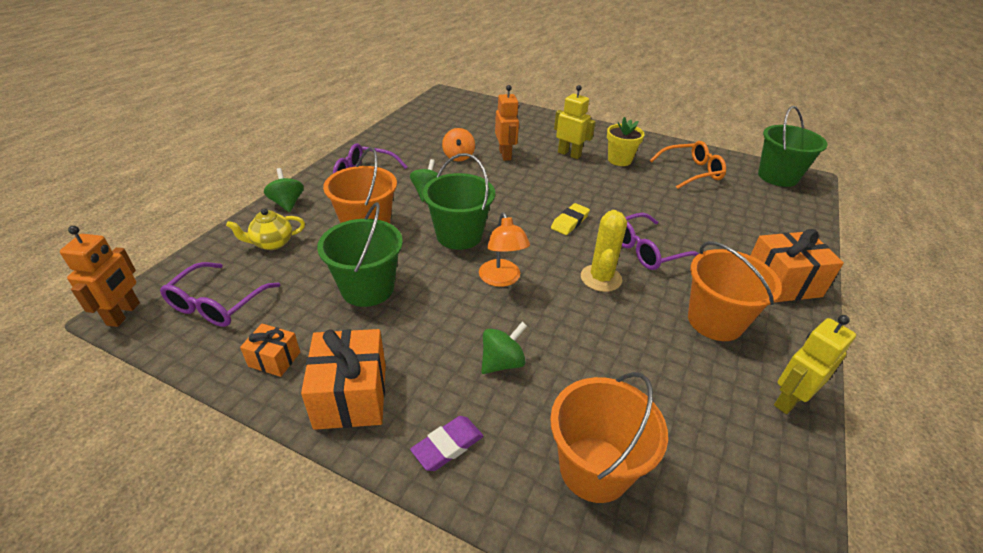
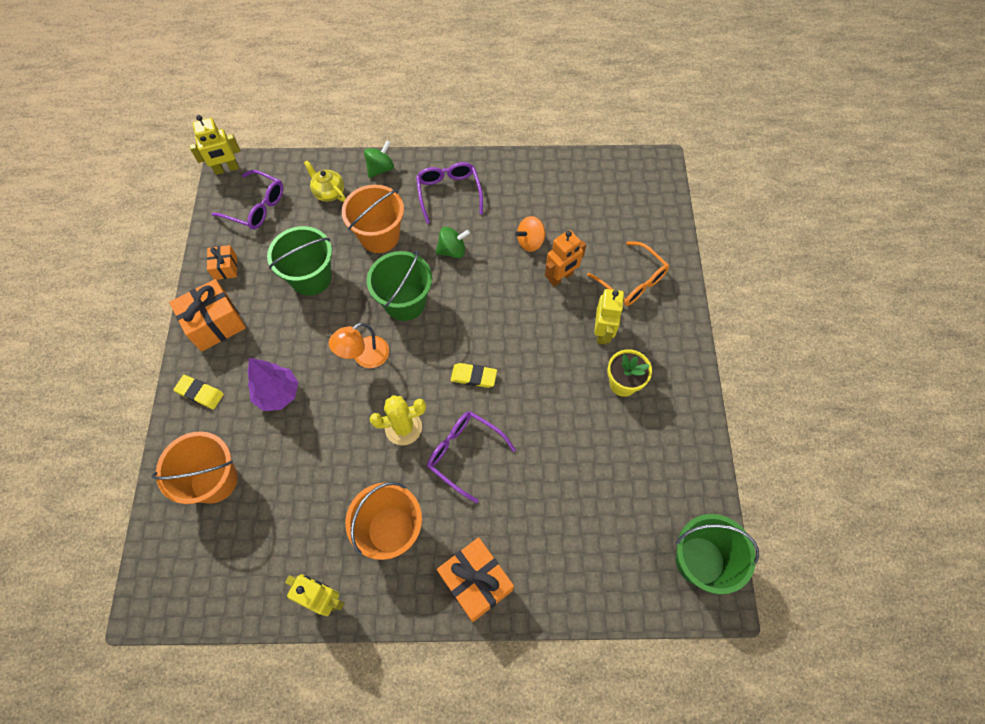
camera: 65 degrees right, 25 degrees up
orange robot [60,226,140,327] -> yellow robot [189,115,240,175]
purple glasses [160,262,280,327] -> purple glasses turned 150 degrees counterclockwise [212,170,283,229]
purple eraser [410,416,483,471] -> yellow eraser [173,375,224,409]
green spinning top [481,322,527,374] -> purple tree [248,358,299,411]
orange glasses [650,141,726,189] -> orange glasses moved to [587,241,669,306]

